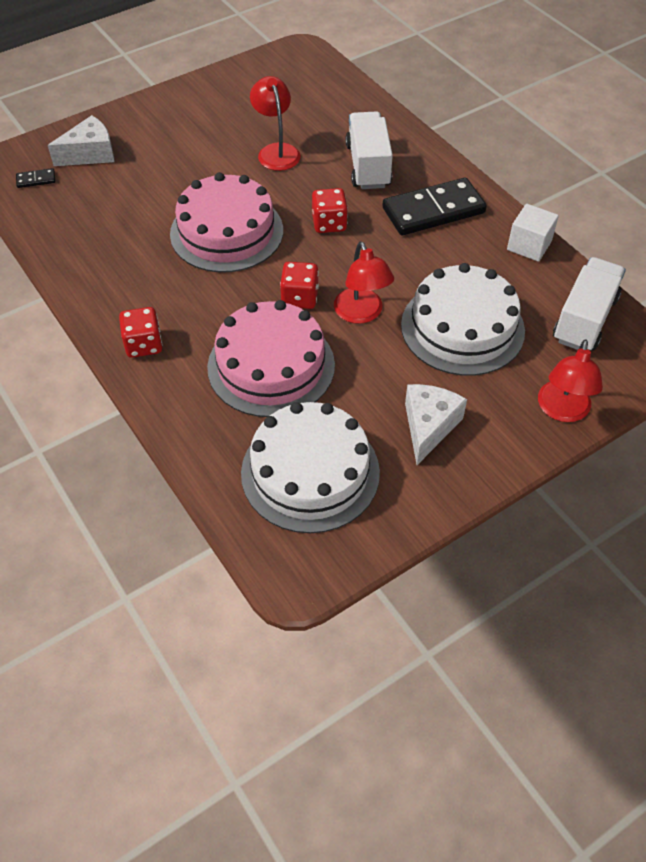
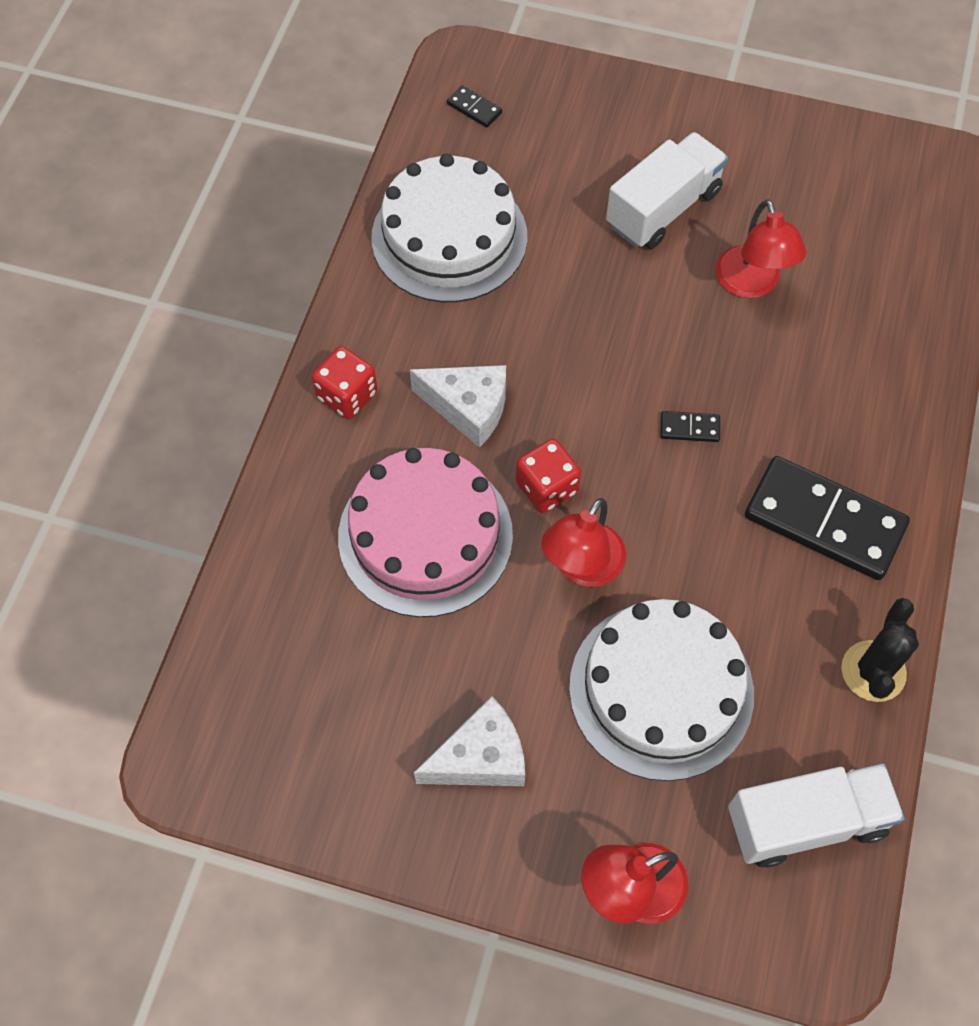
camera: 50 degrees right, 10 degrees up
white cheese [48,115,115,166] -> white cheese moved to [410,365,506,448]
pink cake [170,172,283,273] -> none
white cake [241,402,380,533] -> white cake moved to [371,153,527,302]
red lamp [250,76,301,171] -> red lamp turned 135 degrees clockwise [715,199,807,298]
red dice [312,188,348,233] -> black domino [660,411,720,442]
white truck [345,111,393,189] -> white truck moved to [606,132,728,249]
white cube [507,204,559,262] -> black cactus [841,598,919,702]

